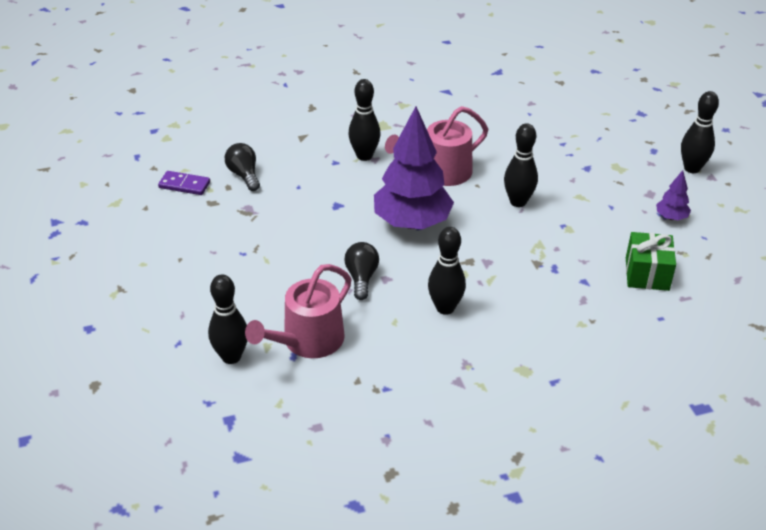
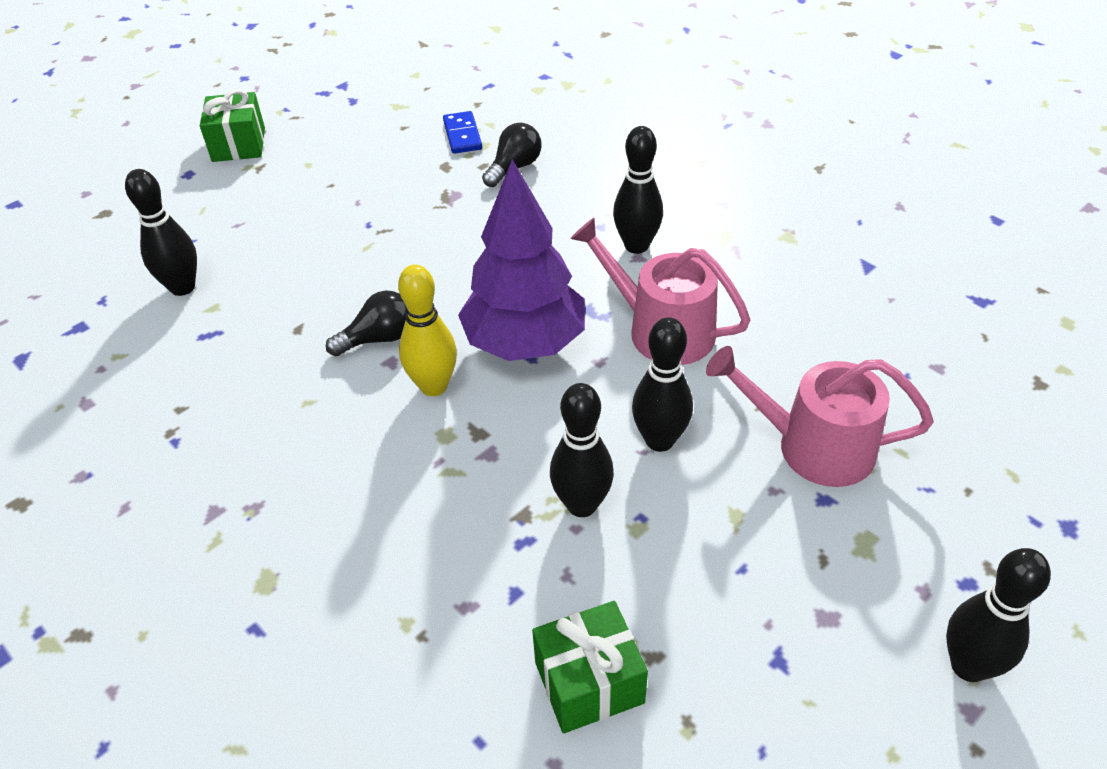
camera: 65 degrees right, 5 degrees up
purple domino [158,171,210,195] -> blue domino [443,111,482,154]
pink watering can [245,264,352,358] -> pink watering can moved to [706,346,934,487]
black bowling pin [428,227,466,315] -> black bowling pin moved to [550,383,614,517]
purple tree [656,170,691,220] -> none
none -> green gift [200,89,265,162]
none -> yellow bowling pin [398,264,457,396]

